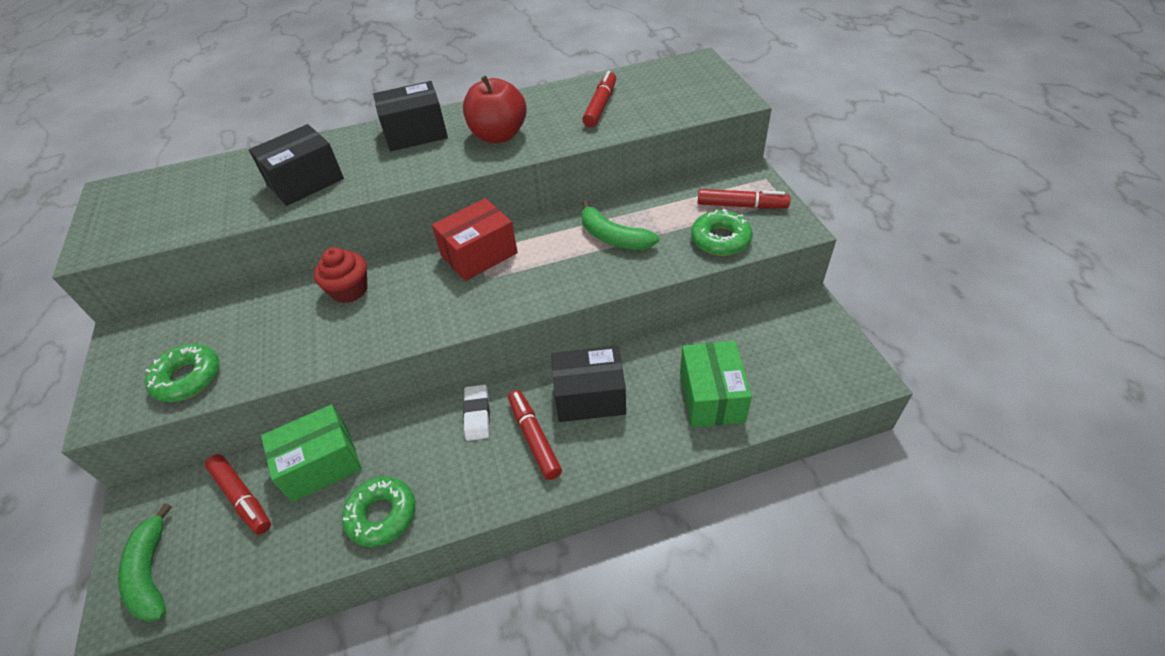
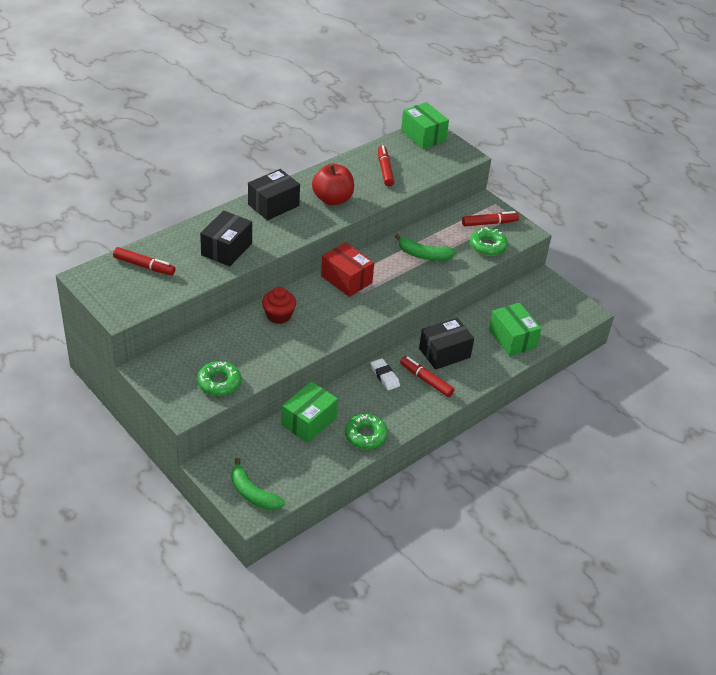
camera: 30 degrees left, 5 degrees down
red marker [205,454,271,535] -> red marker moved to [113,247,175,275]
red box [432,198,518,281] -> red box turned 75 degrees counterclockwise [321,242,374,297]
none -> green box [401,102,449,149]

